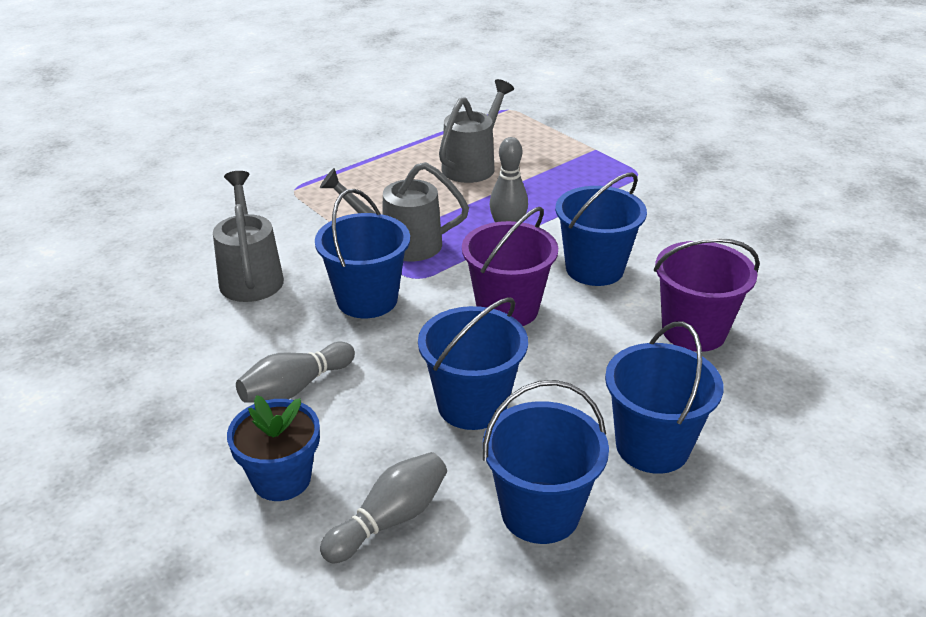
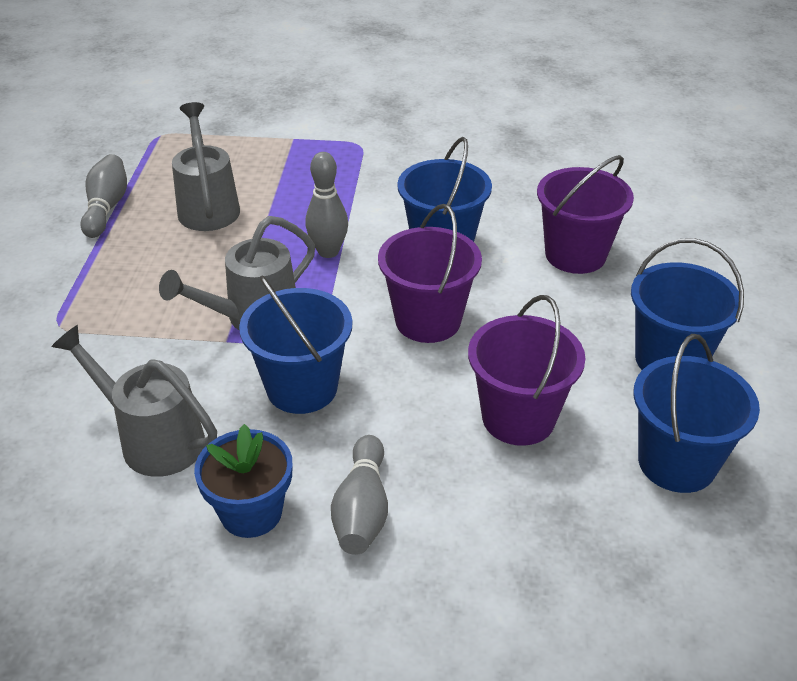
camera: 45 degrees left, 5 degrees up
blue flower pot [227,395,320,501] -> blue flower pot moved to [194,424,292,538]
grey bowling pin [320,452,447,563] -> grey bowling pin moved to [80,154,127,238]
blue bucket [418,297,528,430] -> purple bucket [468,295,585,446]

